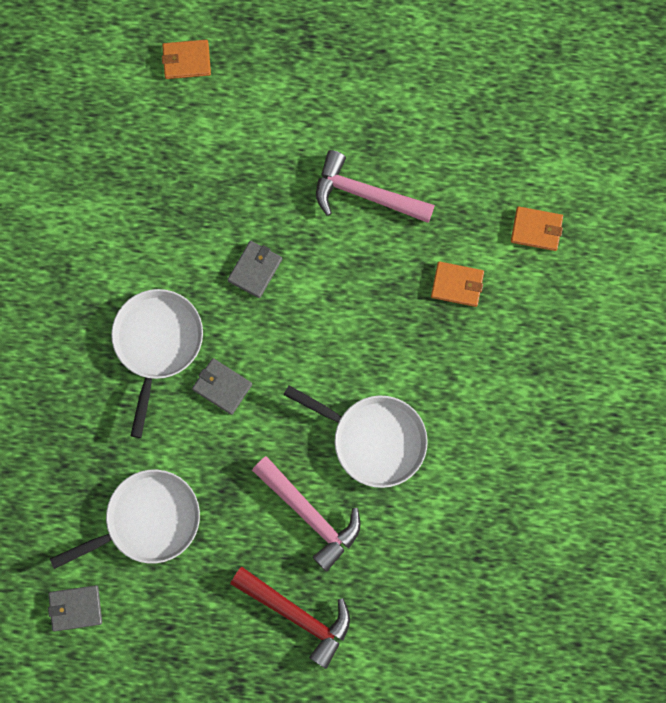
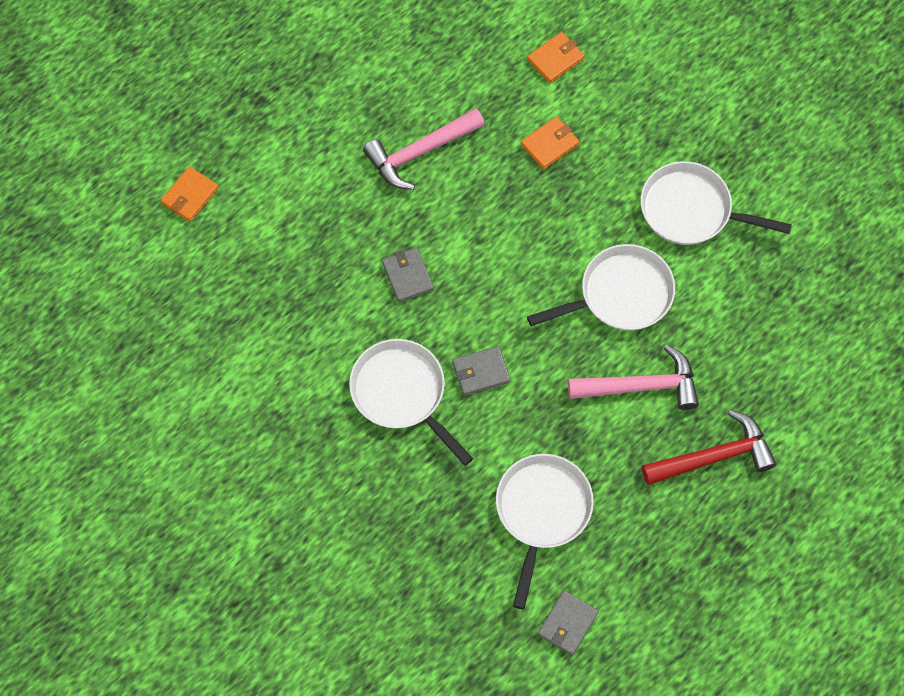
camera: 50 degrees left, 10 degrees down
none -> white pan [640,161,792,245]

